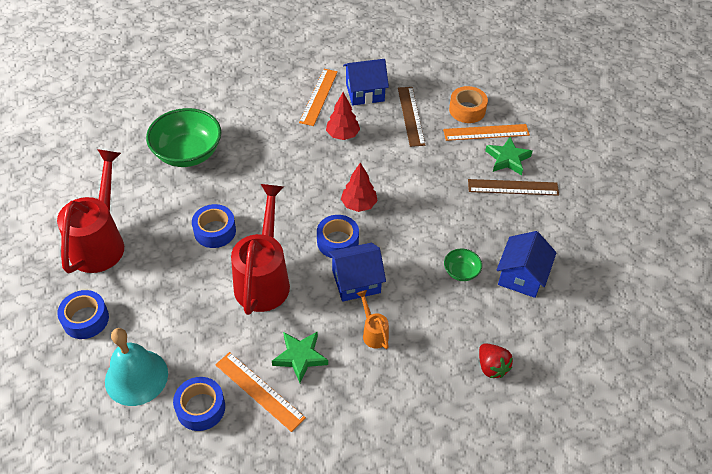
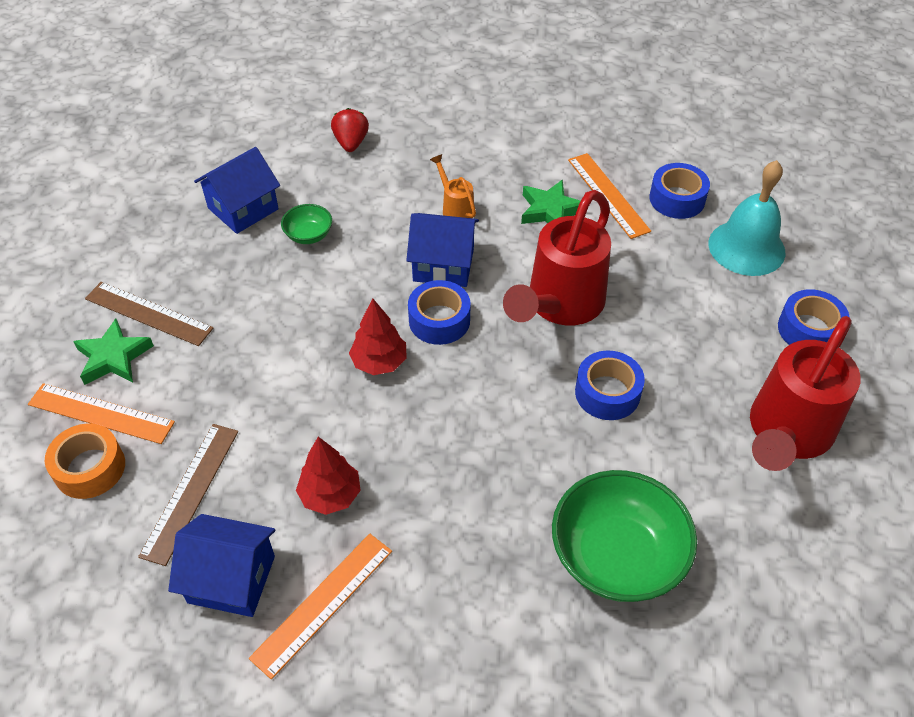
camera: 155 degrees left, 0 degrees up
orange watering can [356,290,389,349] -> orange watering can turned 150 degrees clockwise [430,154,476,218]

